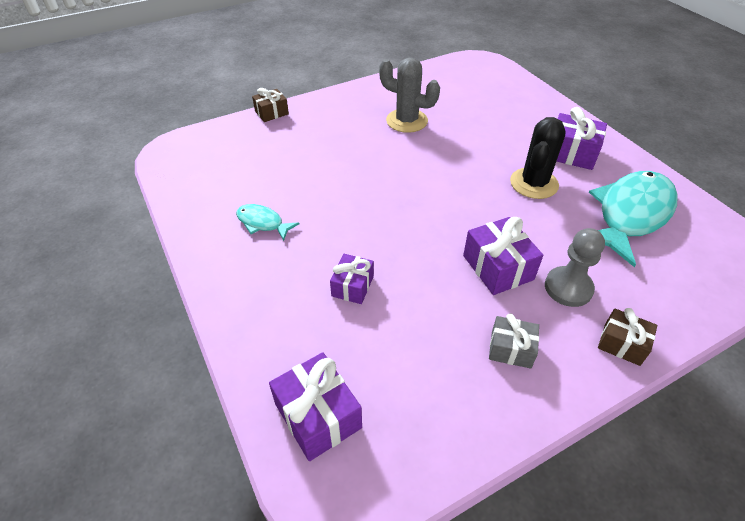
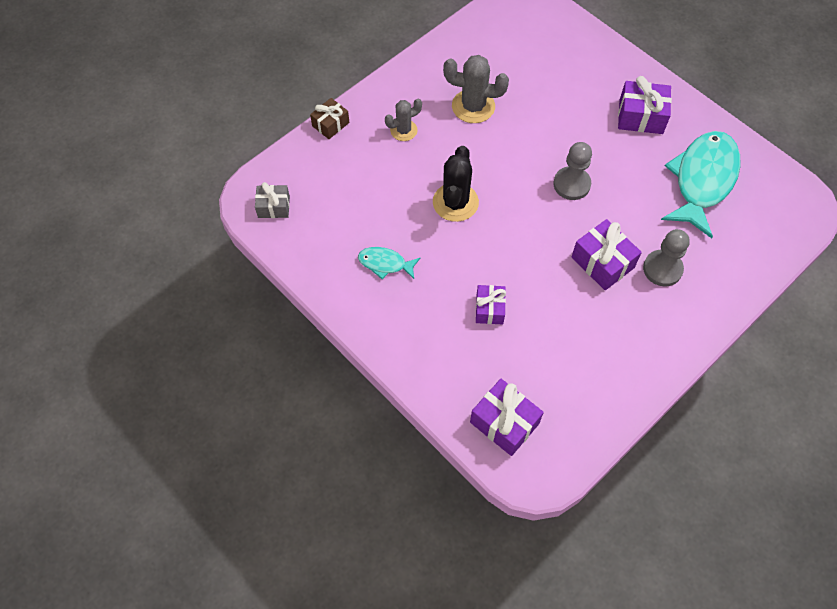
camera: 15 degrees left, 15 degrees up
grey gift [489,313,539,369] -> grey gift moved to [255,182,290,218]
black cactus [510,117,566,199] -> black cactus moved to [433,146,479,222]
brown gift [598,308,657,366] -> none
none -> grey cactus [385,99,422,141]
none -> grey pawn [553,142,592,200]

